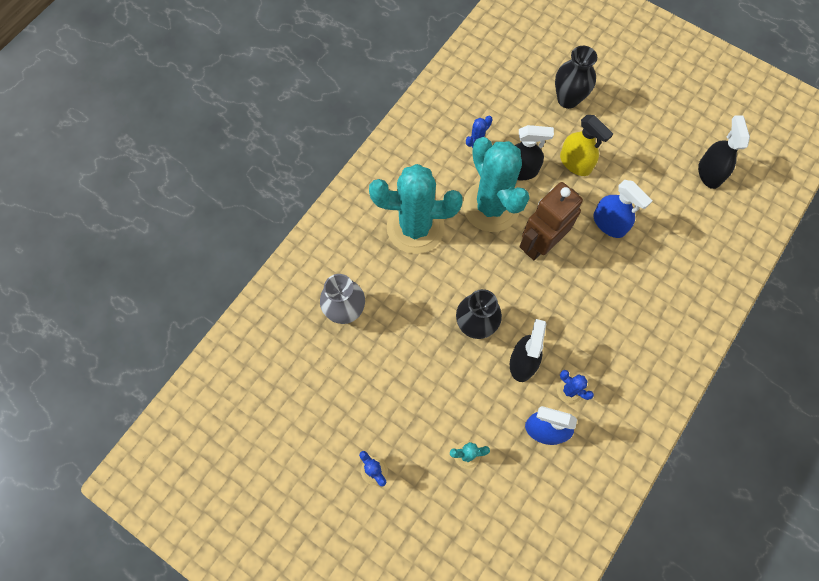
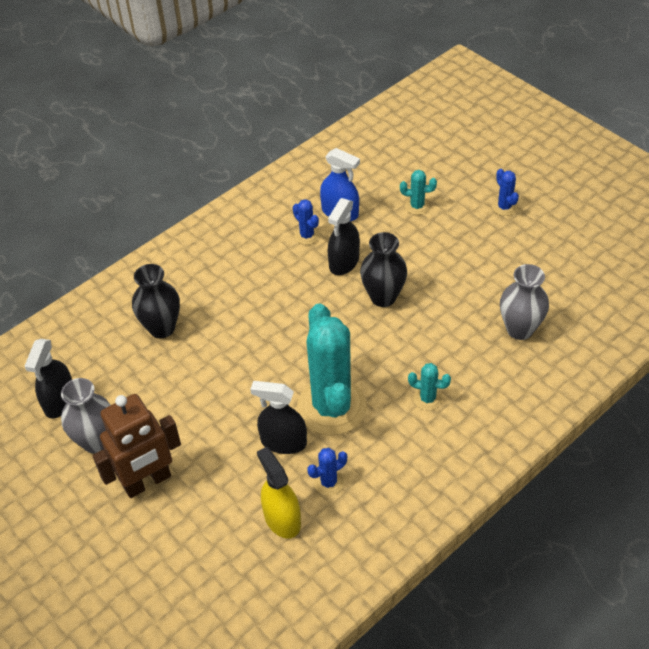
camera: 165 degrees left, 20 degrees down
turquoise cactus [369,164,463,254] -> turquoise cactus [408,363,451,411], size x0.41
brown robot [519,182,583,260] -> brown robot moved to [93,394,181,498]
black vase [555,46,597,109] -> black vase moved to [132,264,180,338]
yellow spray bottle [560,115,613,176] -> yellow spray bottle moved to [257,447,301,539]
blue spray bottle [593,180,652,238] -> none
none -> grey vase [61,378,111,453]

